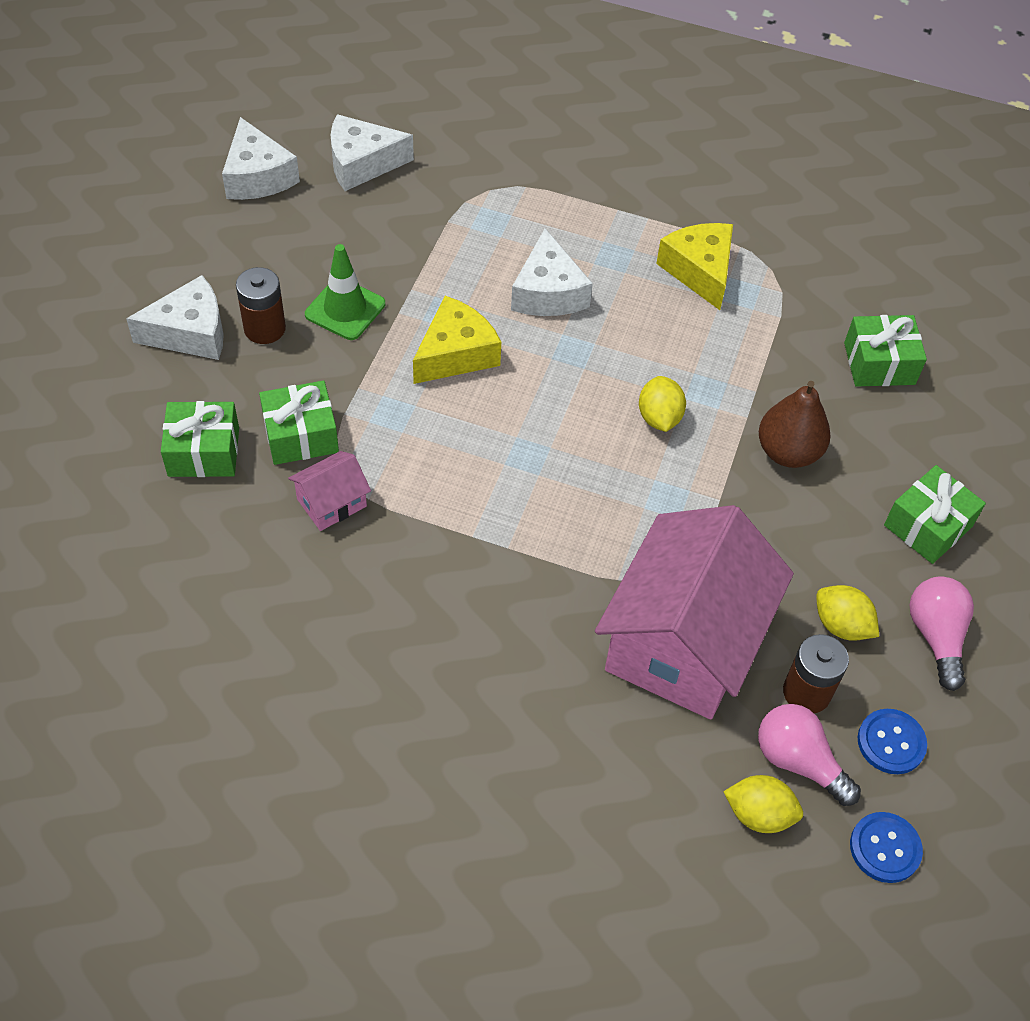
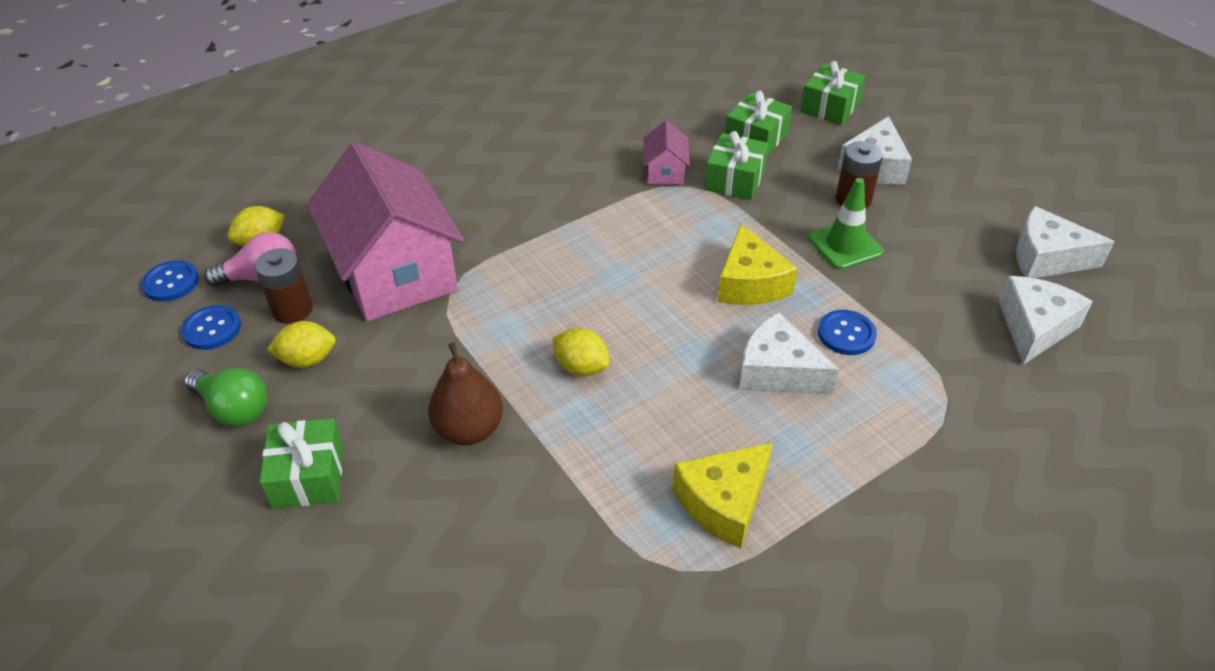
camera: 130 degrees right, 10 degrees down
yellow cheese [656,223,733,310] -> yellow cheese turned 120 degrees clockwise [673,442,773,548]
green gift [844,315,927,386] -> green gift moved to [800,61,866,125]
pink light bulb [909,576,974,691] -> green light bulb [184,368,267,426]
none -> blue button [818,310,877,355]

